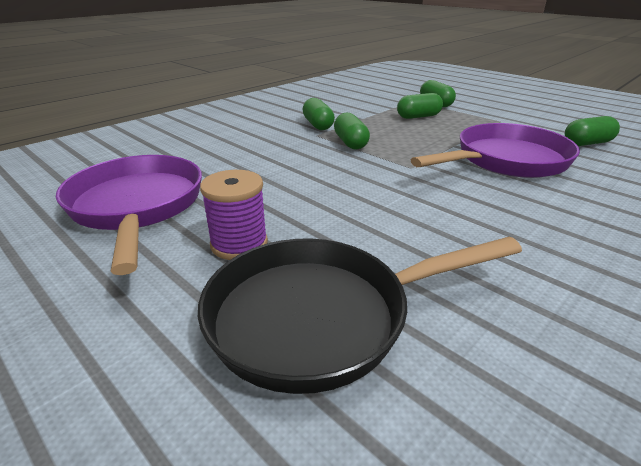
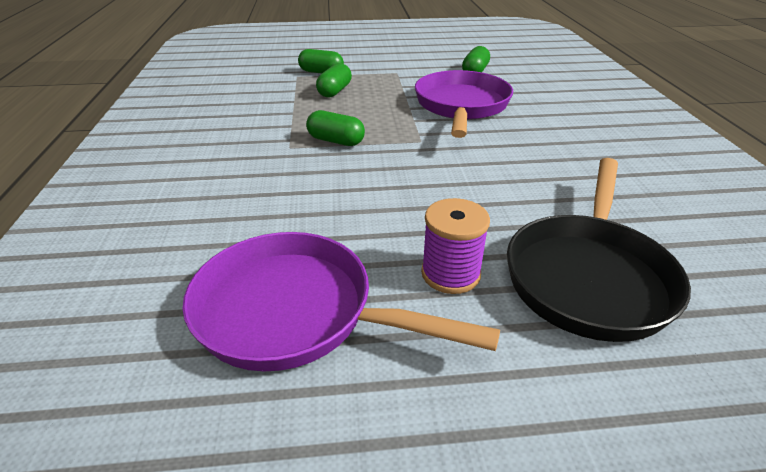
camera: 50 degrees left, 5 degrees up
green capsule [303,98,335,130] -> none

